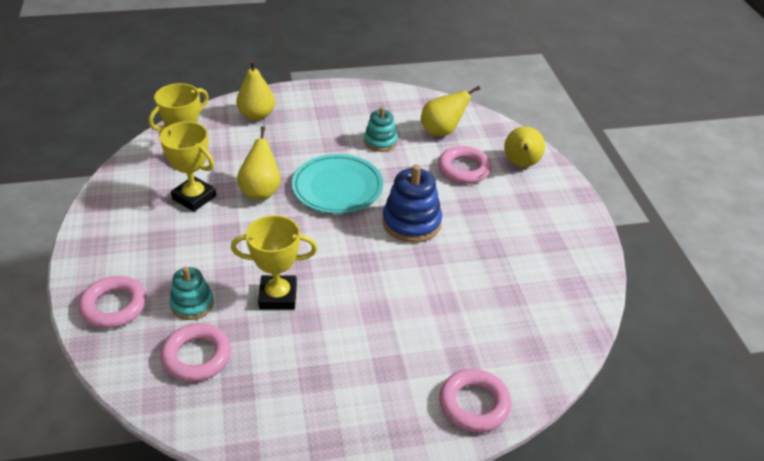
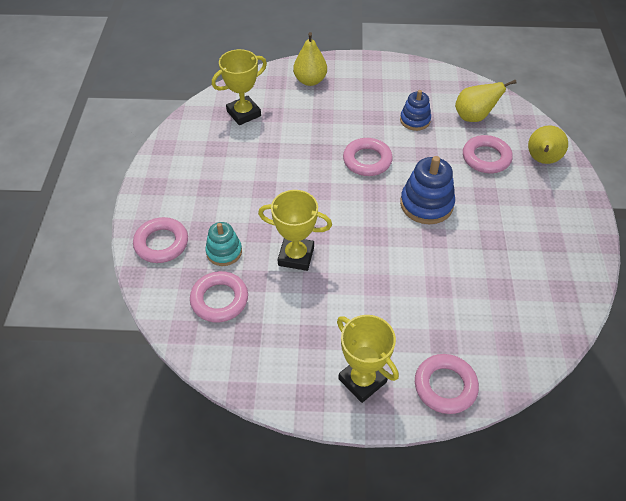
camera: 15 degrees right, 10 degrees up
yellow trophy [159,121,216,212] -> yellow trophy moved to [337,315,399,403]
yellow pear [237,126,281,199] -> none
turquoise plate [292,154,383,214] -> pink ring [343,138,393,176]
turquoise stacking toy [364,107,398,152] -> blue stacking toy [400,90,431,131]

